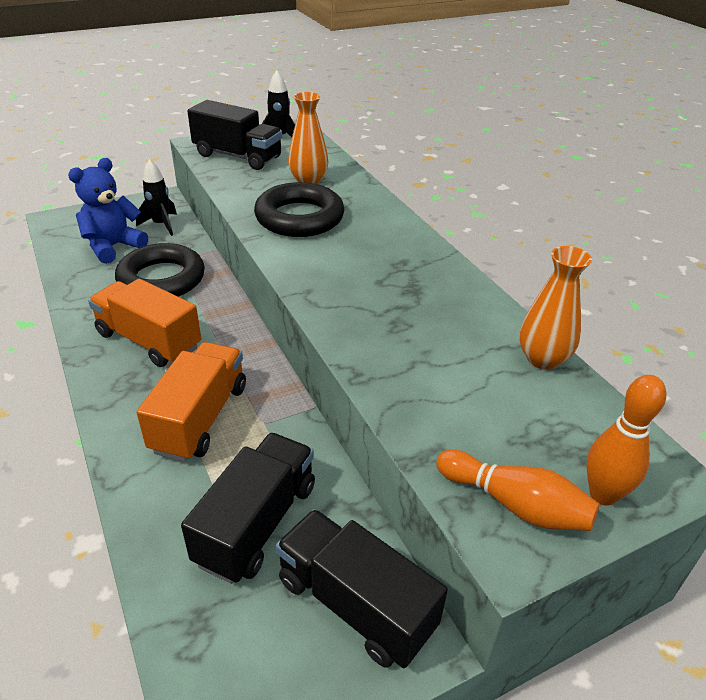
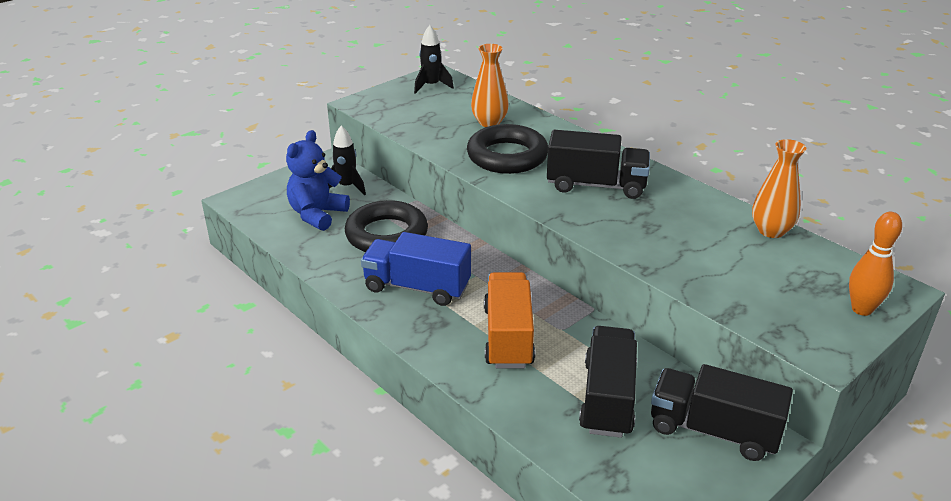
camera: 15 degrees left, 5 degrees down
orange truck [88,279,201,367] -> blue truck [361,232,471,306]
black truck [187,100,282,170] -> black truck moved to [547,130,650,199]
orange bowling pin [436,449,600,531] -> none

